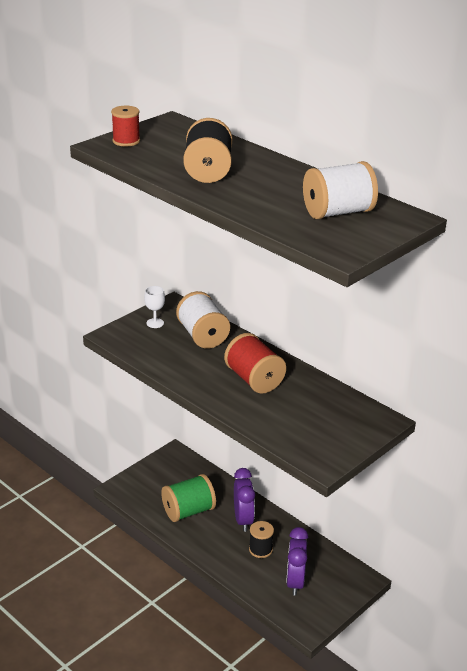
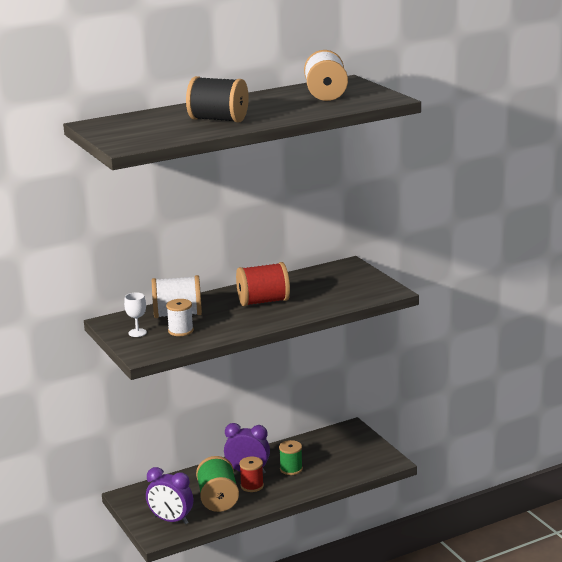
camera: 70 degrees left, 10 degrees down
red spool [111,106,140,147] -> red spool moved to [239,457,264,492]
black spool [249,521,274,558] -> green spool [279,440,303,475]
purple clock [286,527,309,596] -> purple clock moved to [146,467,193,524]
none -> white spool [166,299,194,336]

